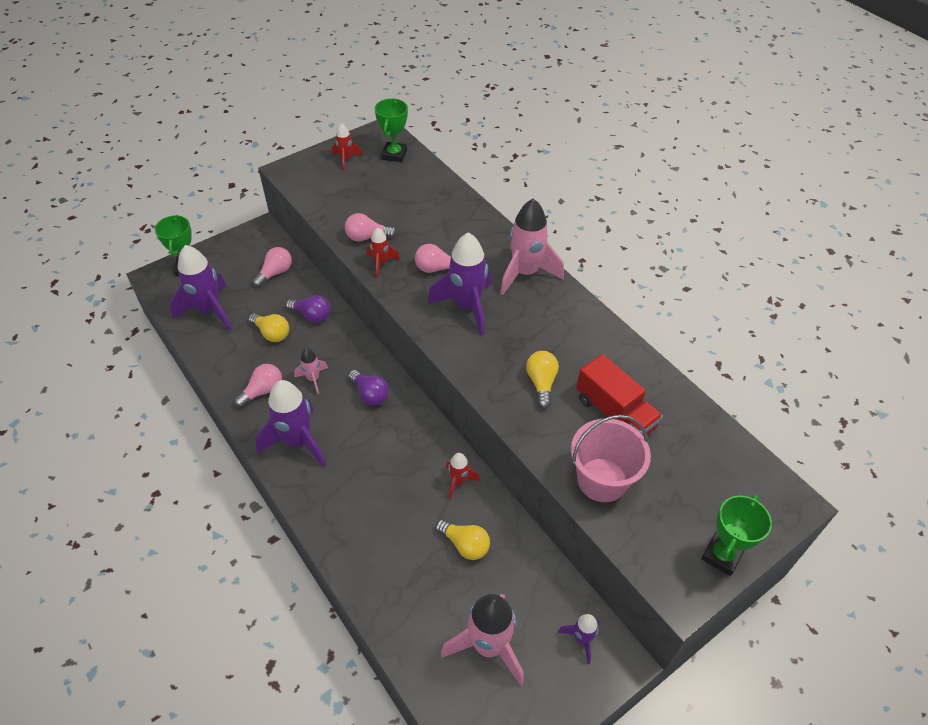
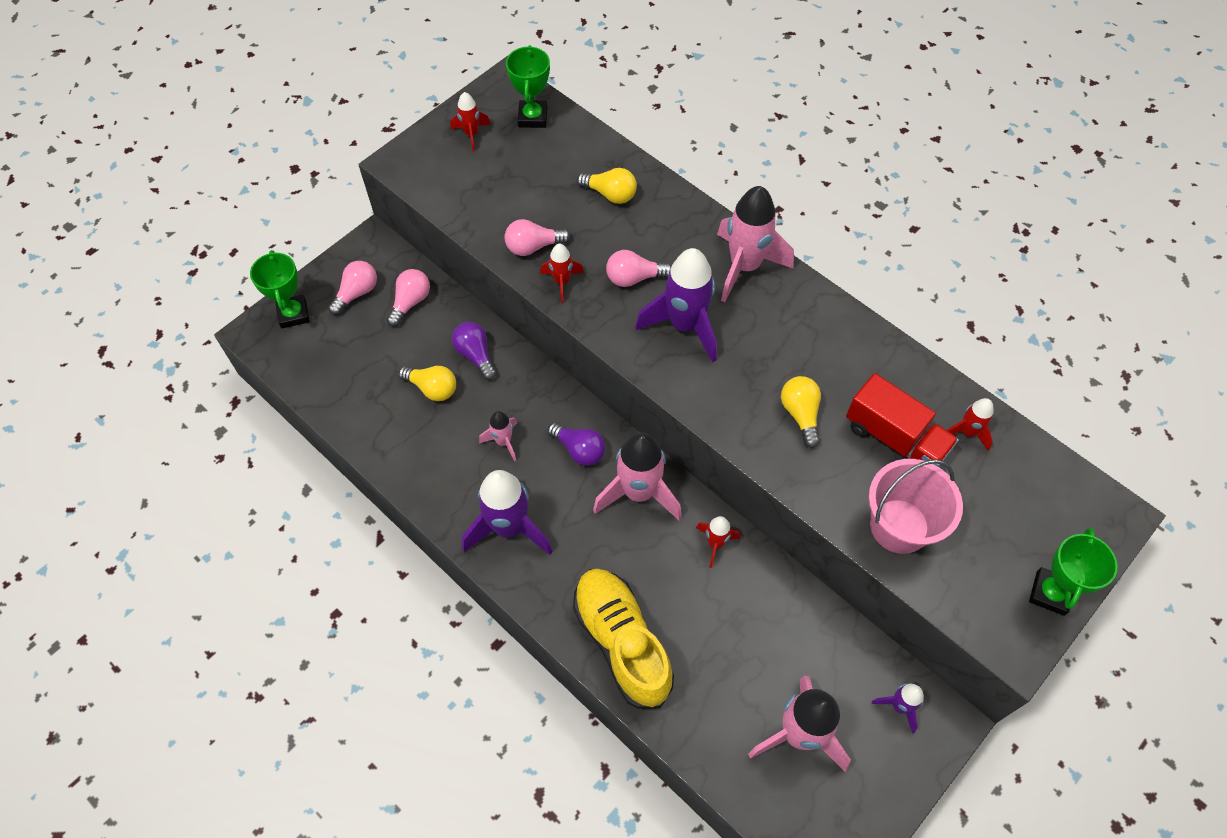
camera: 10 degrees left, 10 degrees up
purple rocket [170,245,232,331] -> none
pink light bulb [234,364,282,407] -> pink light bulb moved to [328,261,377,315]
purple light bulb [286,295,330,323] -> purple light bulb turned 135 degrees counterclockwise [452,322,496,380]
yellow light bulb [435,520,490,560] -> yellow light bulb moved to [577,168,637,204]
none -> yellow shoe [573,569,674,709]
none -> pink rocket [593,432,682,521]
none -> red rocket [947,398,994,451]

